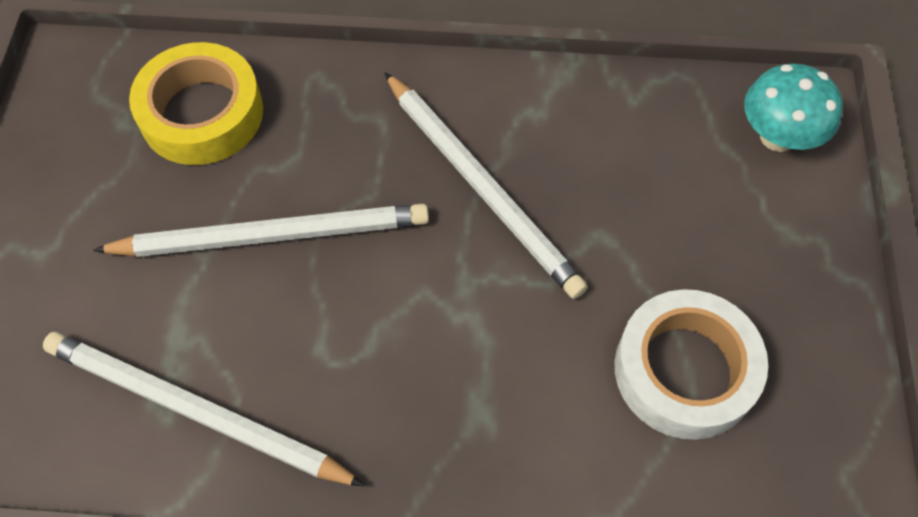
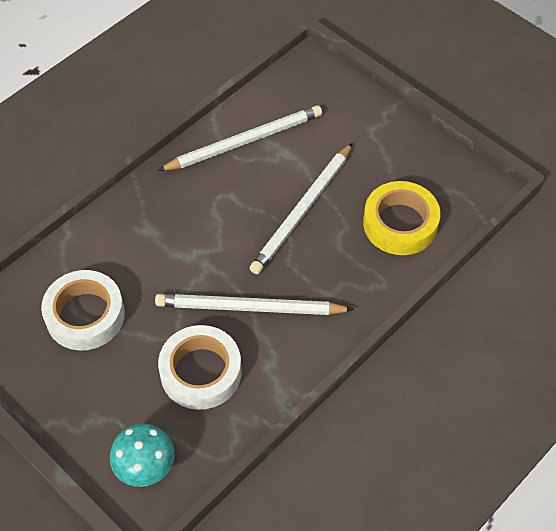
camera: 130 degrees right, 5 degrees down
none -> white tape [158,325,242,410]

